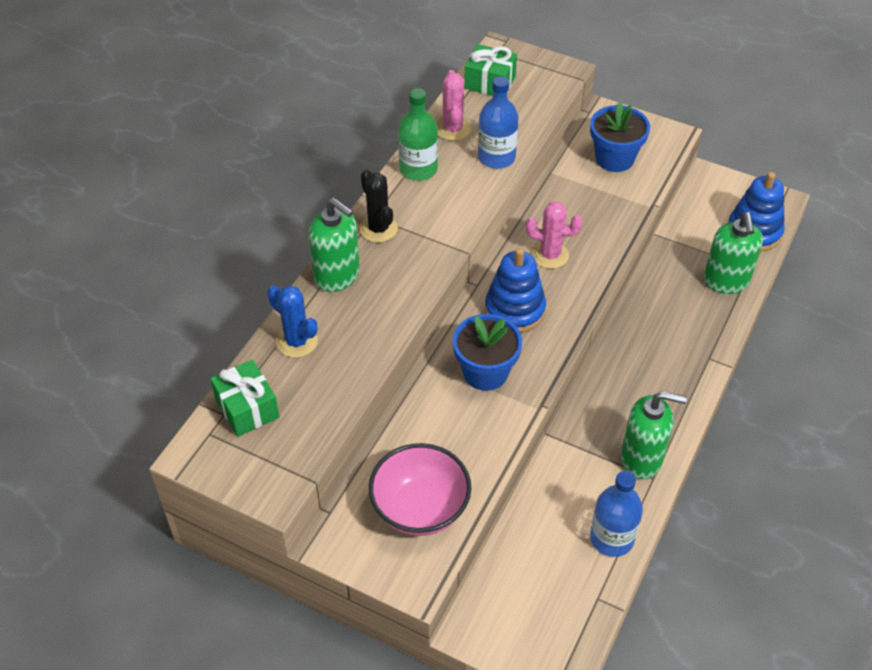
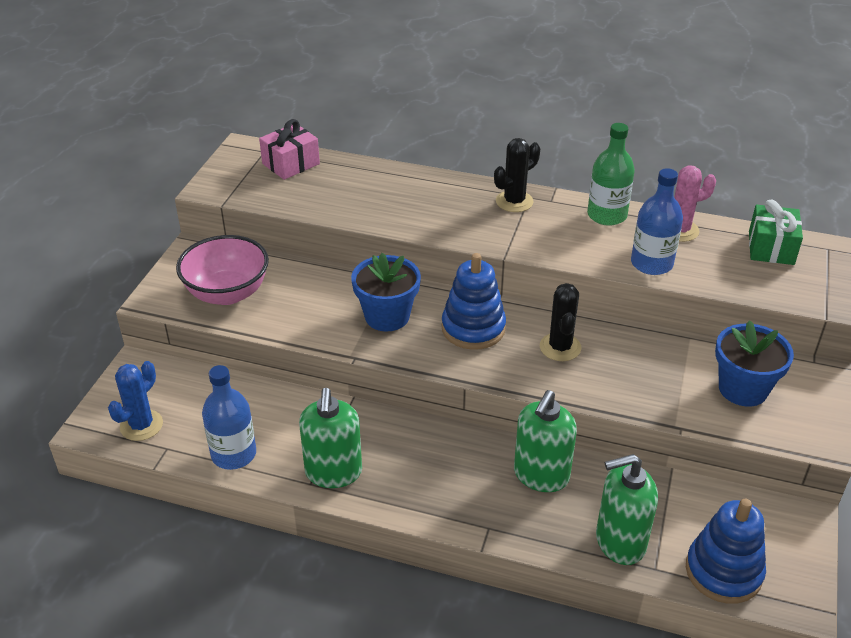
camera: 80 degrees right, 10 degrees down
green gift [210,360,279,437] -> pink gift [259,119,320,180]
blue cactus [267,285,318,358] -> blue cactus moved to [108,361,163,441]
green soap dispenser [309,198,360,292] -> green soap dispenser moved to [514,390,577,492]
pink cactus [526,201,583,269] -> black cactus [540,283,581,361]

